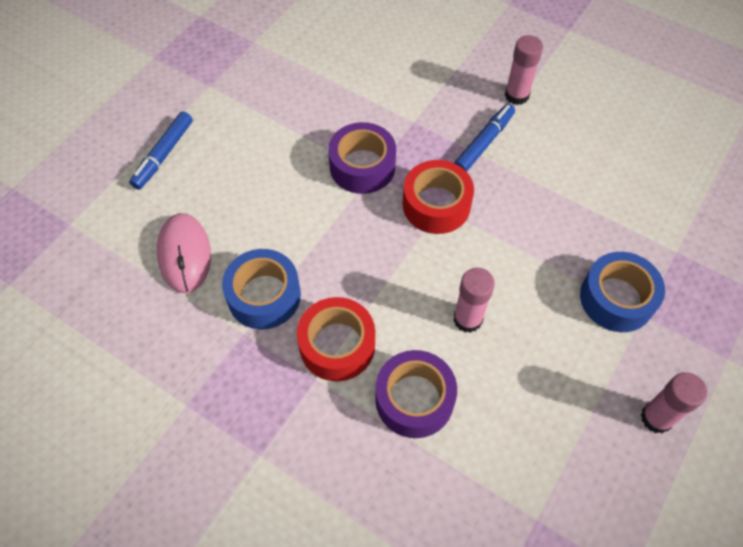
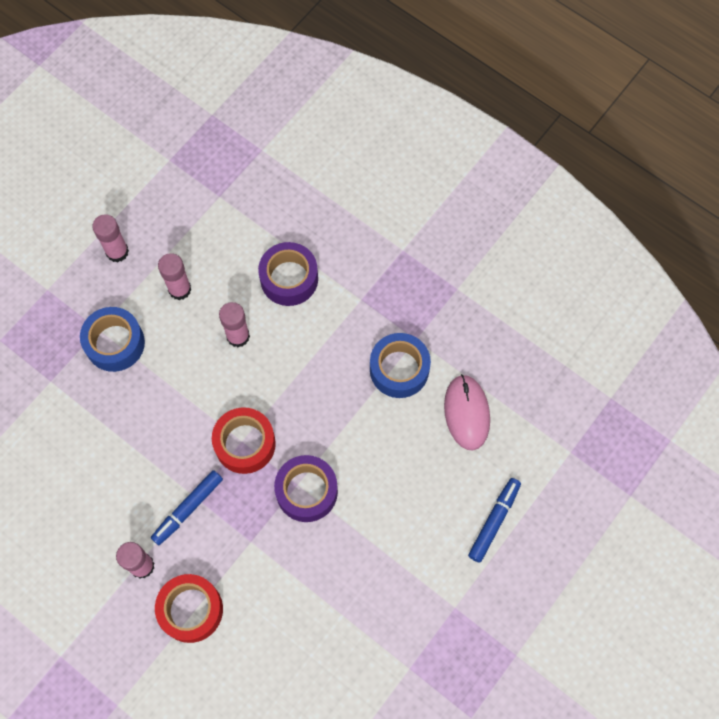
camera: 175 degrees left, 10 degrees up
red tape [297,297,375,381] -> red tape moved to [155,574,223,643]
none -> pink glue stick [158,253,191,300]

